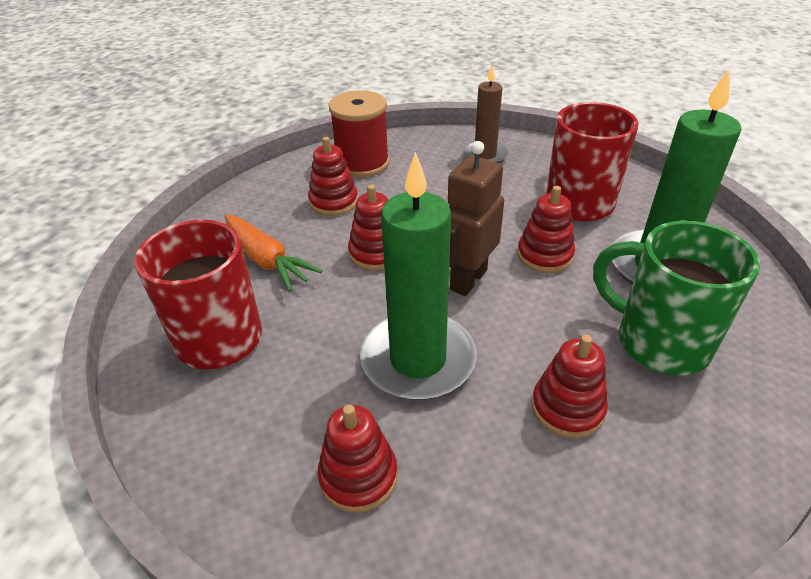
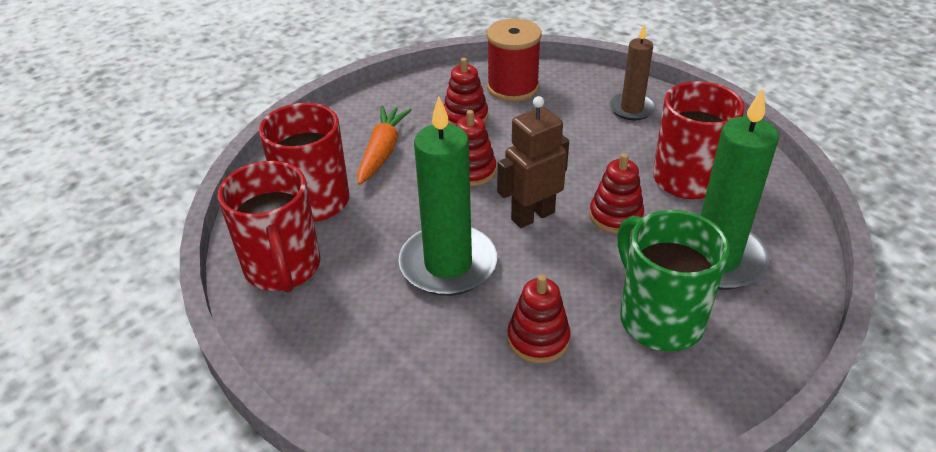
camera: 25 degrees right, 0 degrees up
orange carrot [224,215,322,291] -> orange carrot turned 150 degrees counterclockwise [357,106,412,185]
red stacking toy [317,404,398,513] -> none
none -> red mug [218,161,321,293]

